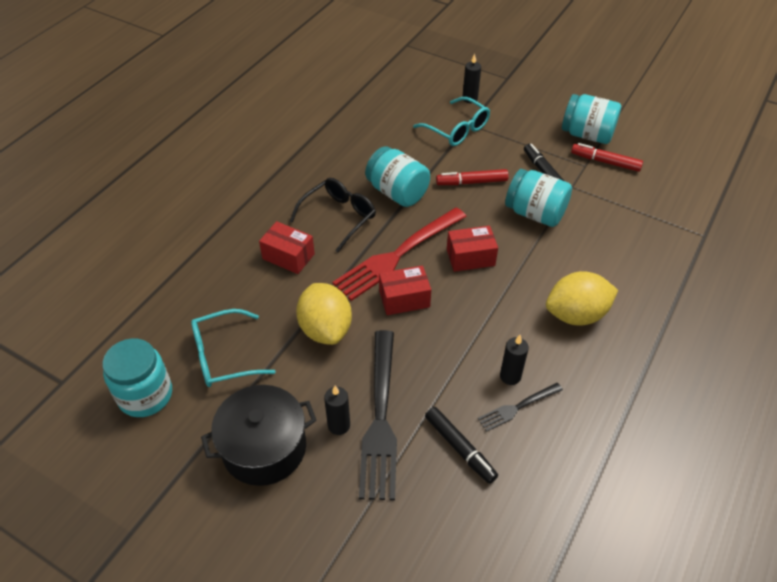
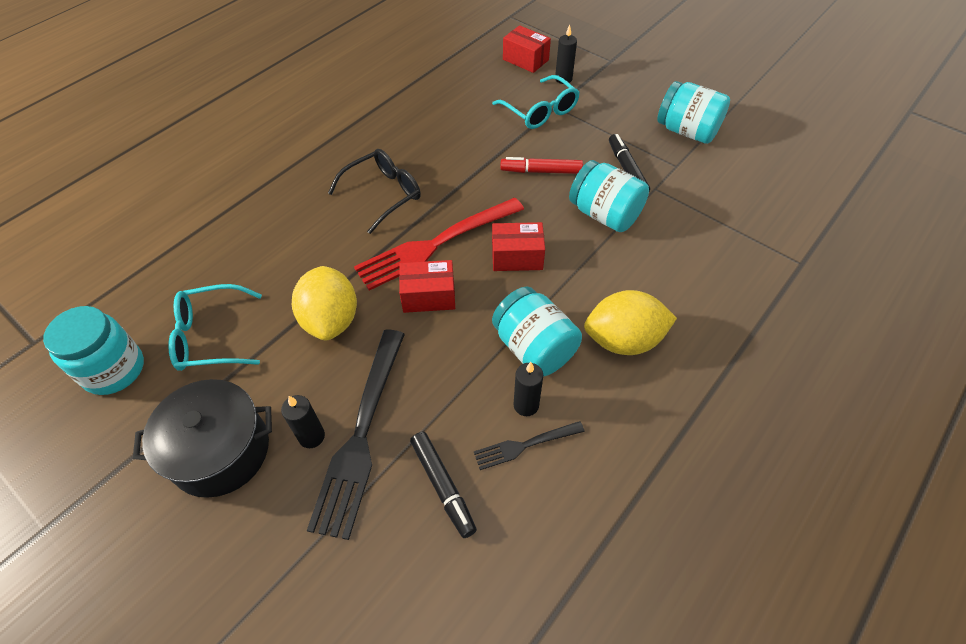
camera: 10 degrees right, 5 degrees up
red box [259,221,315,274] -> red box moved to [503,25,551,73]
turquoise jar [365,146,430,207] -> turquoise jar moved to [492,286,582,377]
red marker [571,143,643,172] -> none

